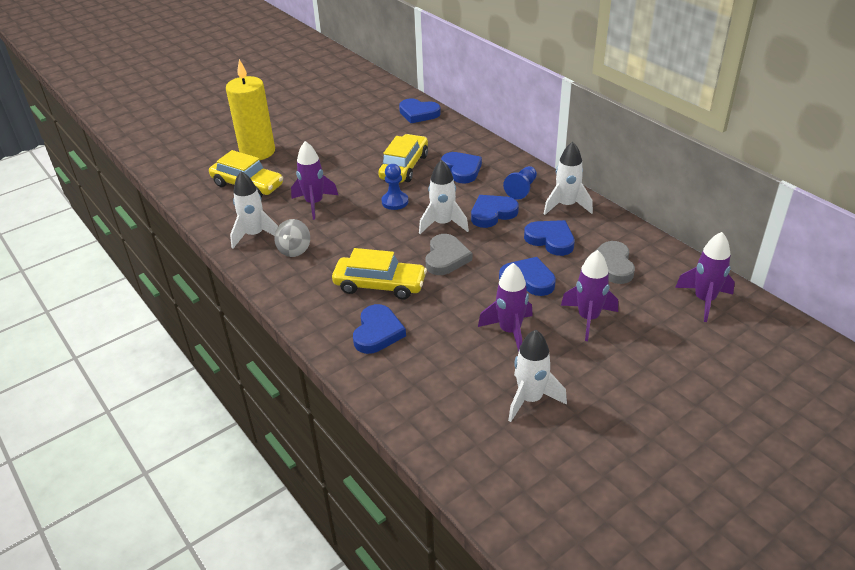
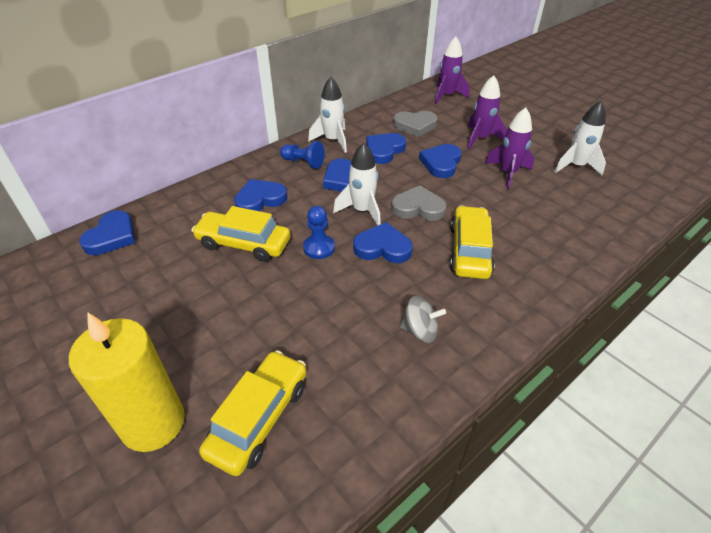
camera: 95 degrees left, 5 degrees up
white rocket [230,171,278,249] -> none
purple rocket [291,141,338,220] -> none
blue heart [353,304,406,354] -> blue heart moved to [353,222,413,263]

